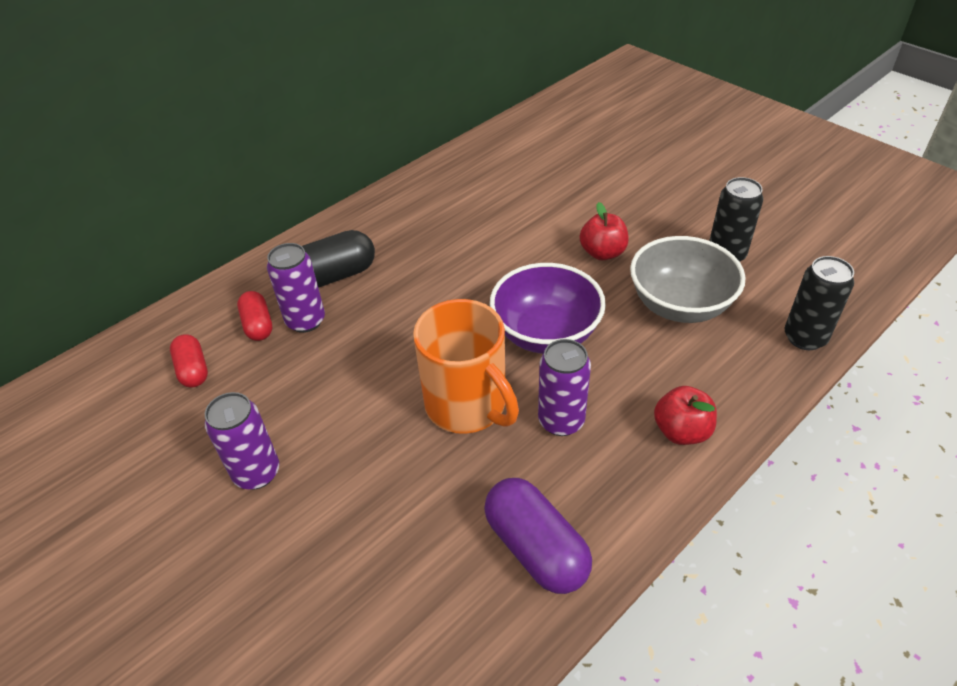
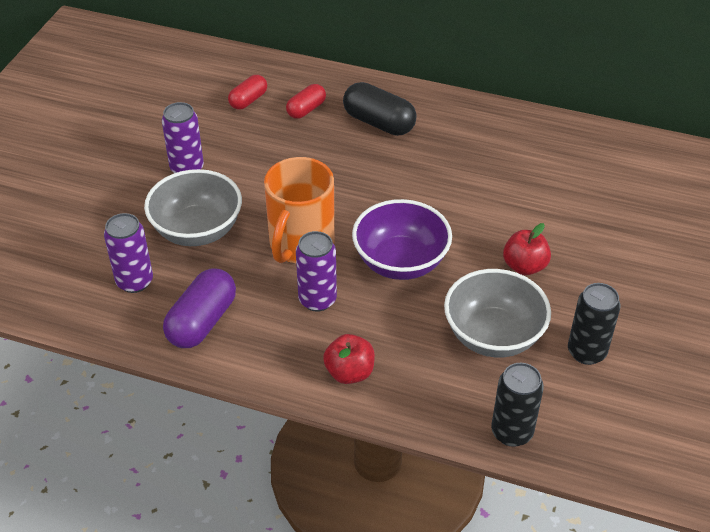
camera: 60 degrees right, 0 degrees up
purple can [267,243,325,333] -> purple can moved to [104,213,153,293]
none -> grey bowl [144,169,242,246]

